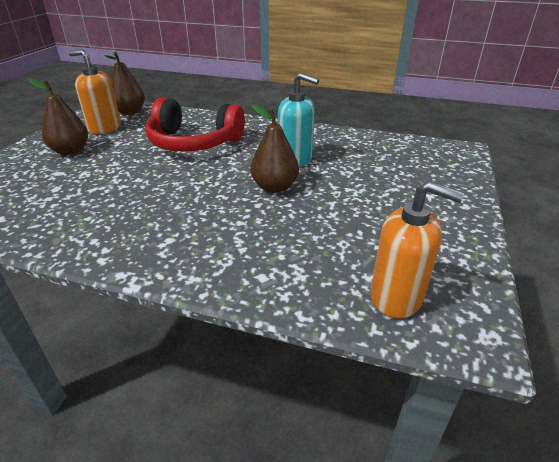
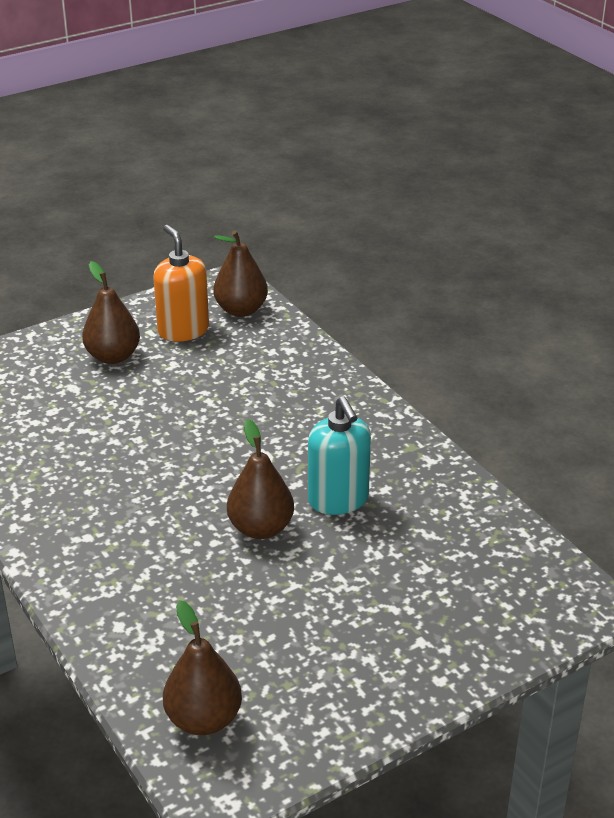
camera: 40 degrees right, 0 degrees up
red headphones [145,98,245,152] -> none
orange soap dispenser [371,181,464,318] -> brown pear [163,600,242,735]

